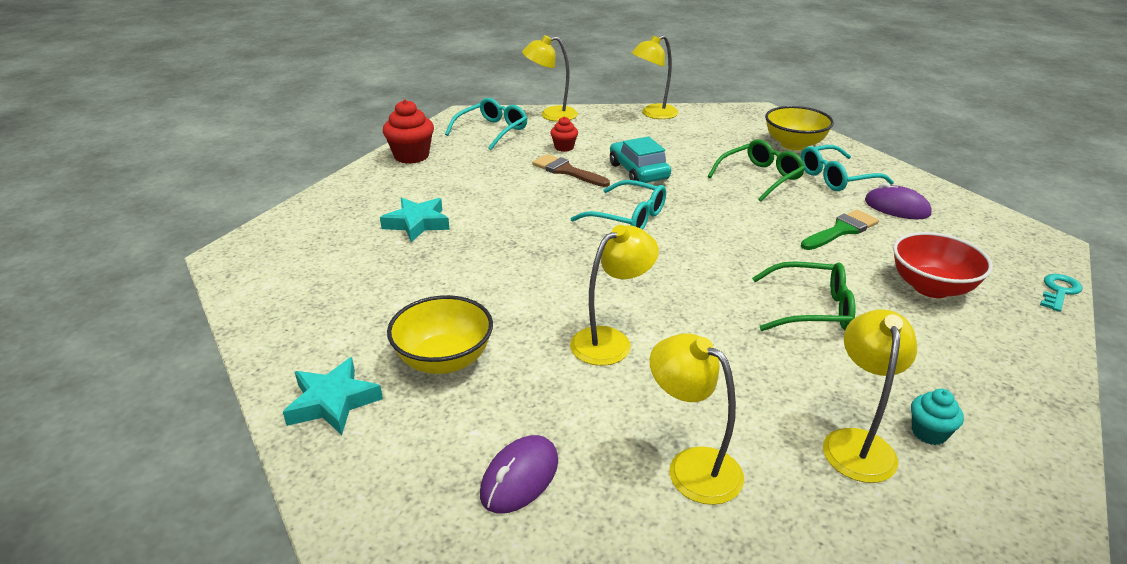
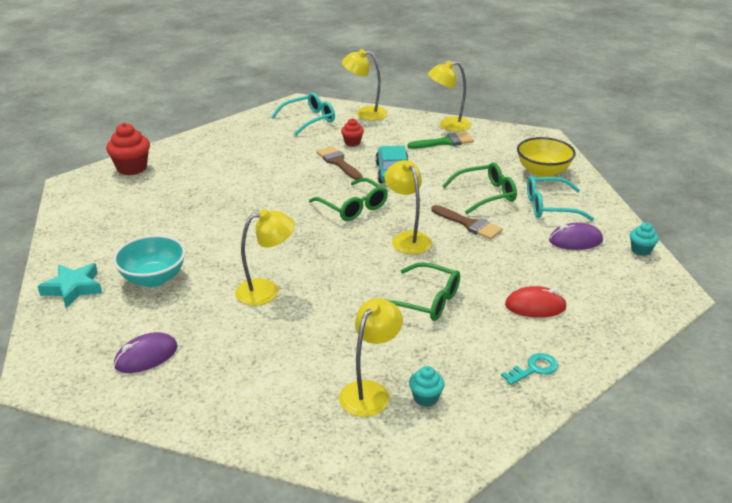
camera: 20 degrees right, 0 degrees up
turquoise star [380,198,450,242] -> none
red cupcake [383,99,434,164] -> red cupcake moved to [106,123,150,175]
yellow bowl [387,295,493,374] -> turquoise bowl [113,235,186,287]
turquoise glasses [571,180,666,230] -> green glasses [309,178,388,221]
yellow lamp [650,334,744,505] -> yellow lamp moved to [385,160,432,254]
green brush [801,210,879,250] -> green brush moved to [407,132,474,149]
purple mouse [865,183,932,219] -> purple mouse turned 60 degrees counterclockwise [549,222,603,250]
red bowl [893,232,993,298] -> red mouse [505,286,567,318]
turquoise key [1040,274,1082,312] -> turquoise key moved to [501,353,558,385]
none -> brown brush [431,205,503,240]
none -> turquoise cupcake [630,222,659,256]

